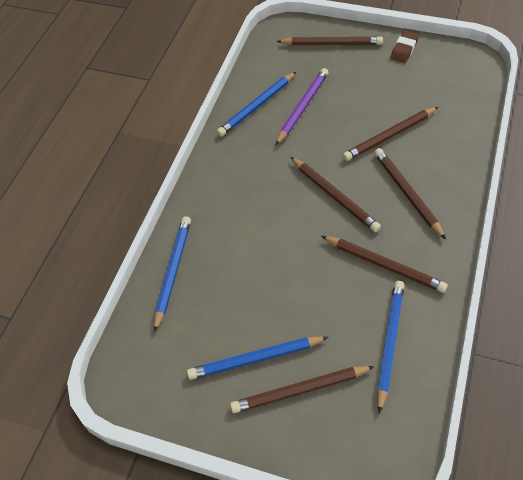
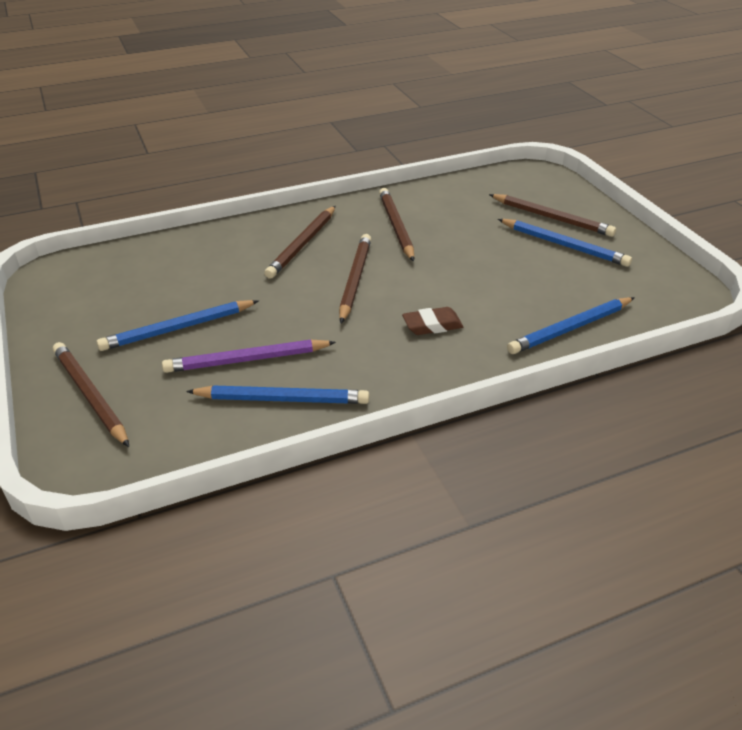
camera: 135 degrees left, 15 degrees down
brown pencil [343,107,438,161] -> none
blue pencil [377,281,405,414] -> blue pencil moved to [97,300,259,351]
brown eraser [391,30,419,63] -> brown eraser moved to [402,307,463,335]

